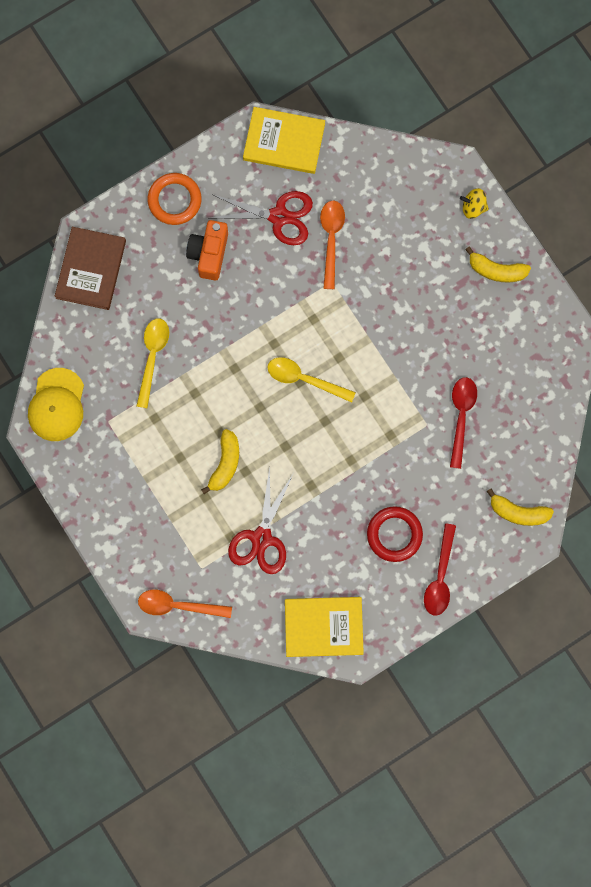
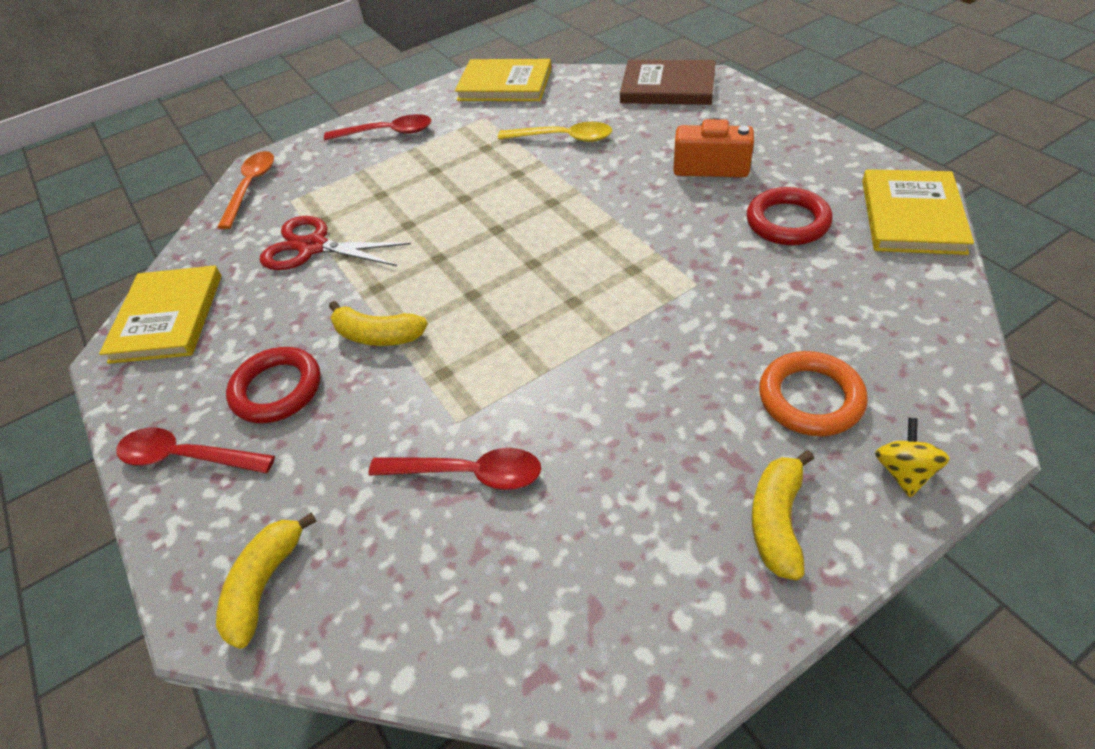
camera: 95 degrees right, 30 degrees down
yellow cap [28,368,84,441] -> yellow book [455,59,551,101]
orange ring [147,173,202,225] -> orange ring moved to [759,351,868,436]
yellow banana [201,429,239,494] -> yellow banana moved to [329,301,428,346]
red scissors [211,191,313,245] -> red ring [746,187,833,245]
yellow spoon [268,357,356,403] -> none
orange spoon [320,200,345,289] -> none
none -> red spoon [324,114,431,140]

